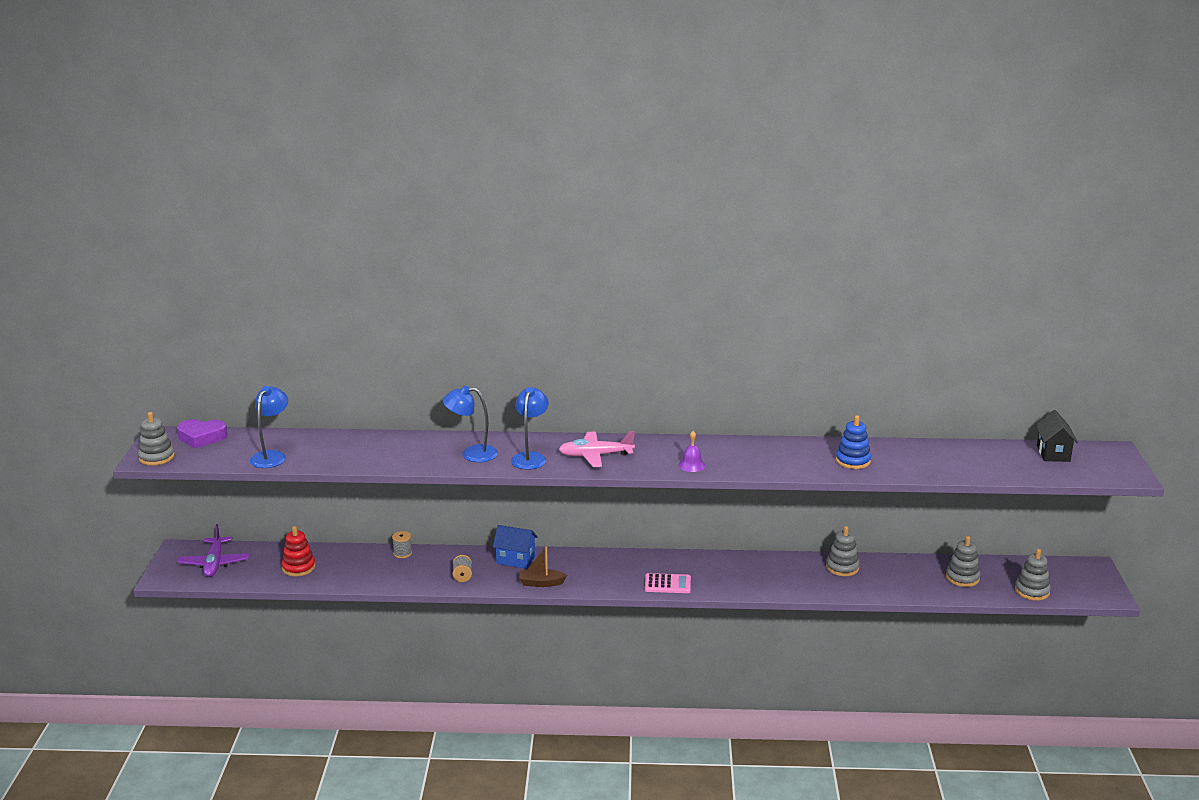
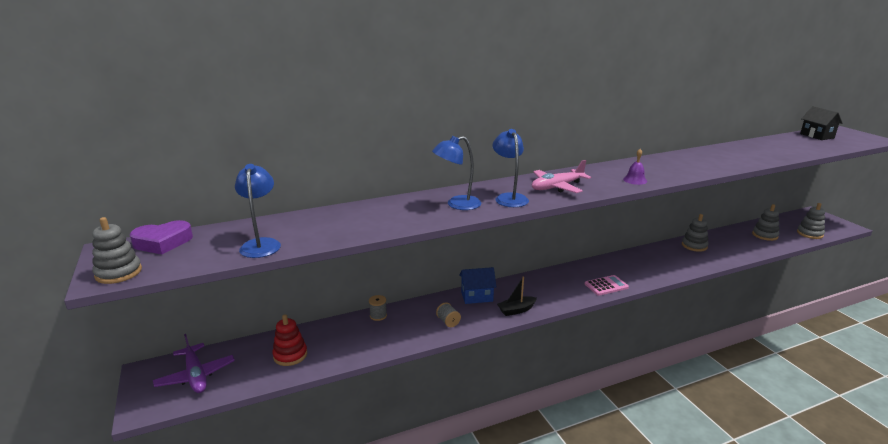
camera: 25 degrees left, 0 degrees up
brown boat [519,546,567,587] -> black boat [497,277,537,316]
blue stacking toy [836,415,871,469] -> none

